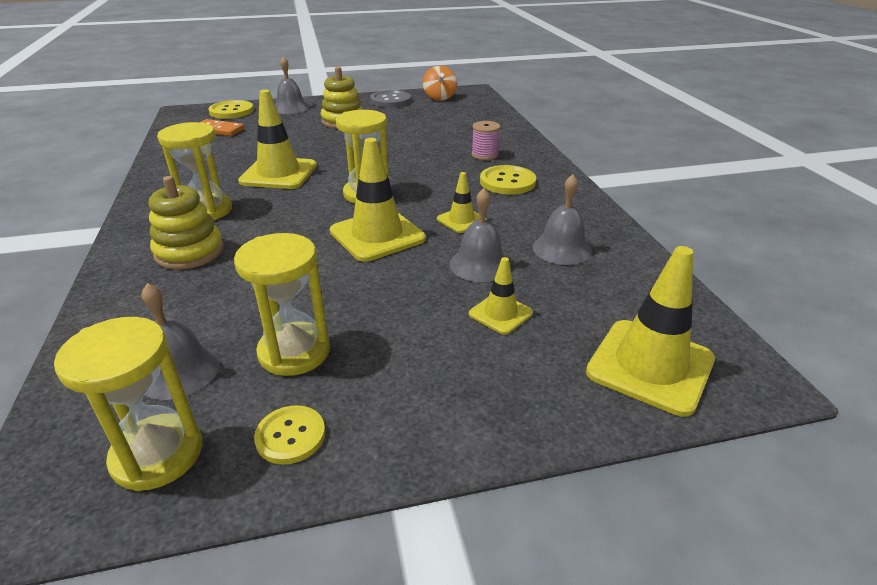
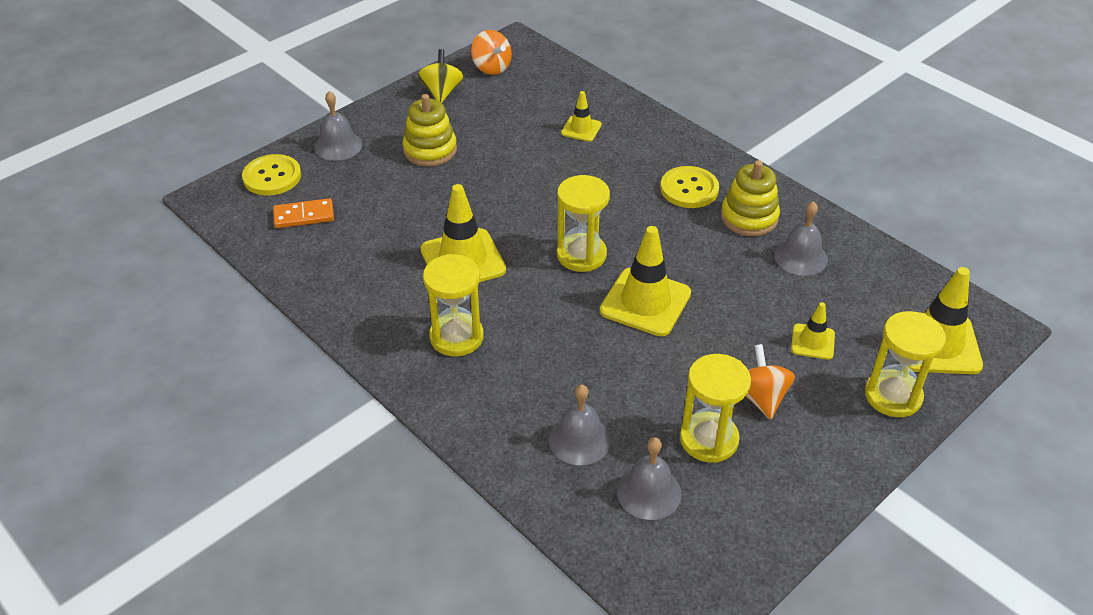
camera: 30 degrees left, 10 degrees up
yellow hourglass [54,317,202,491] -> yellow hourglass moved to [865,311,946,417]
yellow stacking toy [149,176,224,270] -> yellow stacking toy moved to [721,160,780,236]
yellow button [254,405,325,464] -> none
grey button [370,90,411,107] -> yellow spinning top [418,49,464,103]
yellow traffic cone [437,172,487,233] -> yellow traffic cone moved to [561,91,602,142]
grey bell [450,188,511,282] -> grey bell moved to [549,384,611,465]
pink spool [472,121,500,160] -> none
none -> orange spinning top [746,344,795,420]

